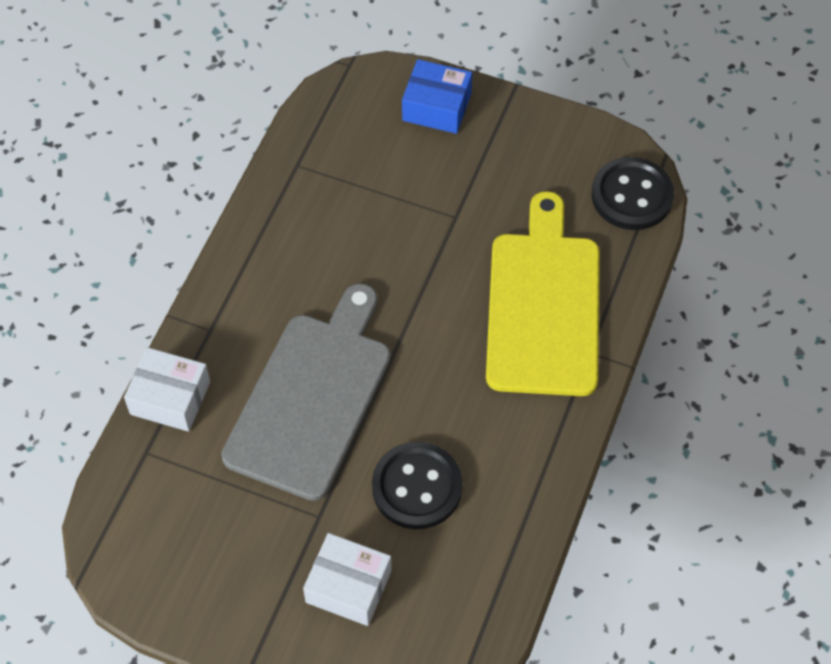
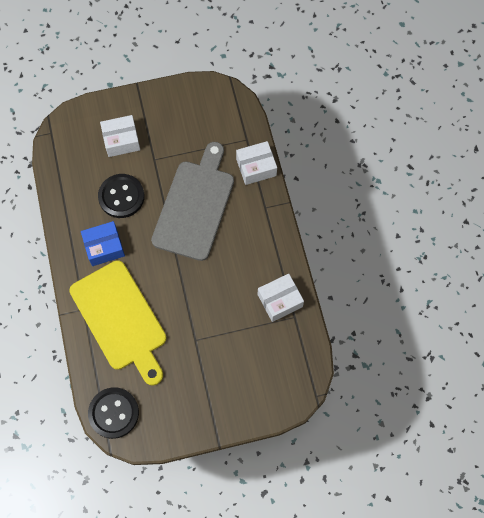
camera: 145 degrees right, 10 degrees up
grey cutting board [221,283,391,501] -> grey cutting board turned 150 degrees counterclockwise [151,142,234,261]
blue box [402,59,472,134] -> blue box moved to [81,221,125,266]
none -> white box [258,274,304,322]

